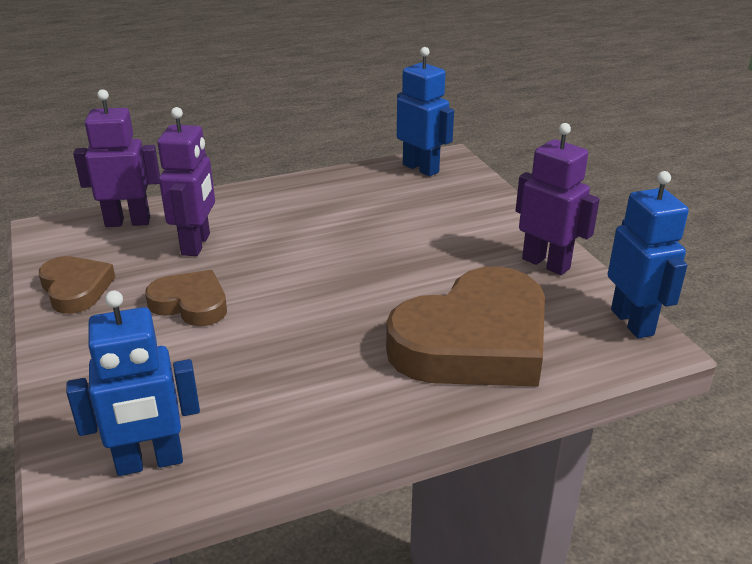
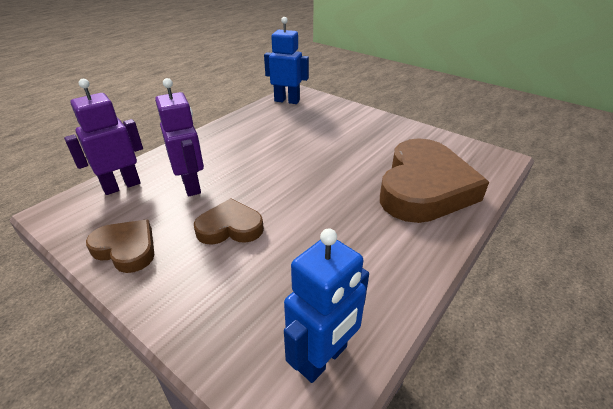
camera: 30 degrees left, 5 degrees up
purple robot [516,123,600,275] -> none
blue robot [608,171,689,338] -> none

